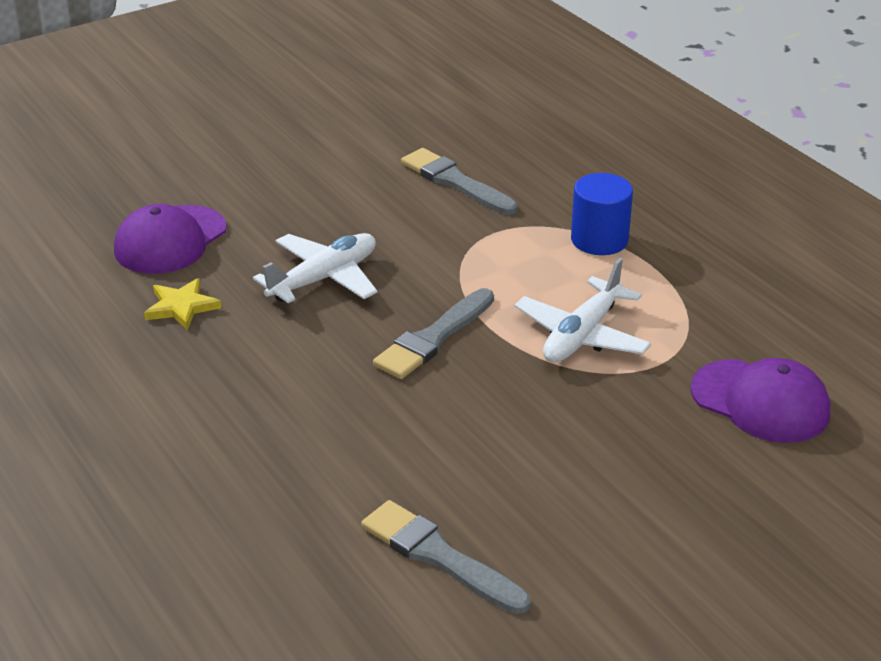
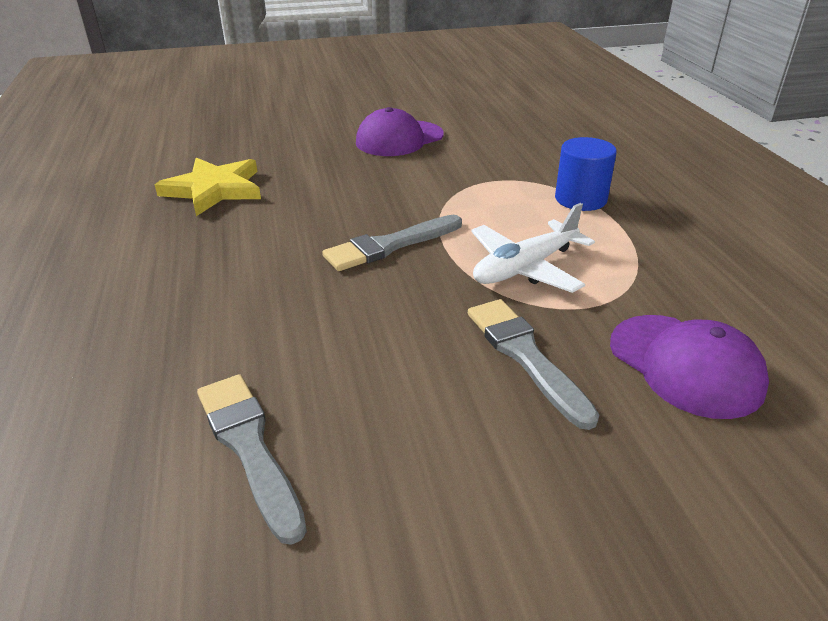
camera: 20 degrees right, 0 degrees up
purple cap [114,204,227,274] -> purple cap moved to [356,107,443,156]
yellow star [144,278,221,330] -> yellow star [155,158,261,216], size x1.68
white plane [253,233,377,303] -> none
grey brush [401,148,518,215] -> grey brush moved to [468,299,599,430]

